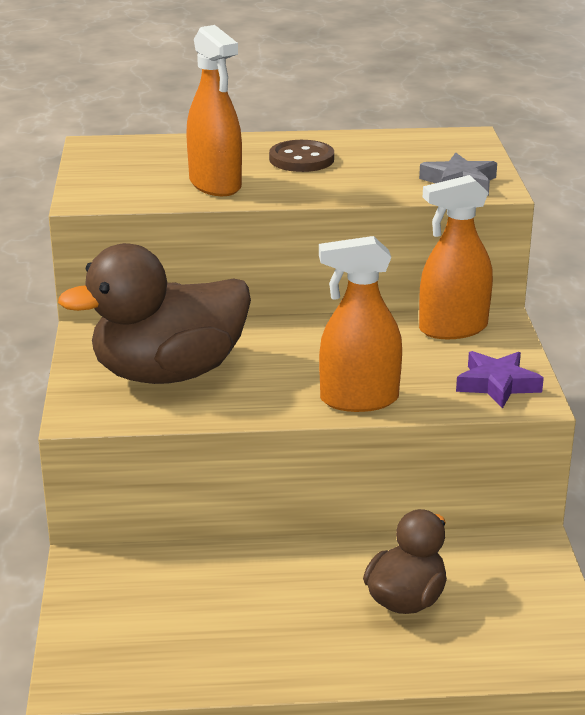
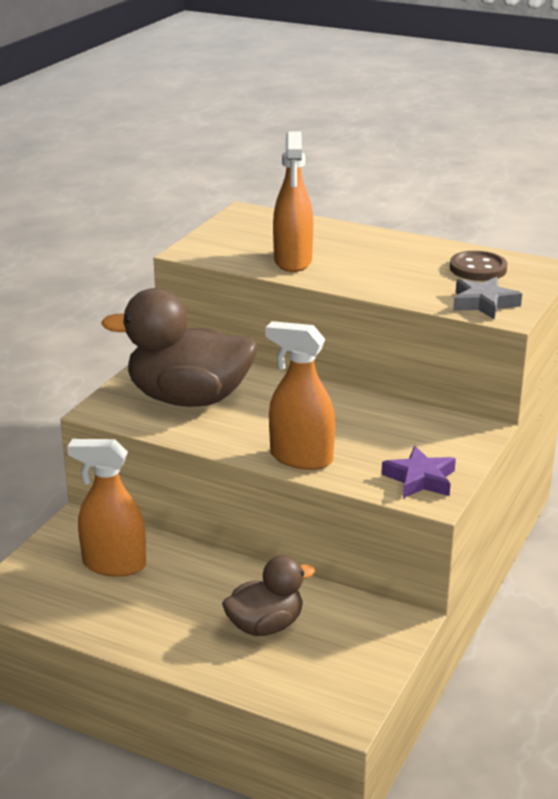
camera: 30 degrees right, 0 degrees up
brown button [269,140,334,172] -> brown button moved to [450,251,507,281]
orange spray bottle [419,175,493,339] -> orange spray bottle moved to [67,439,146,577]

